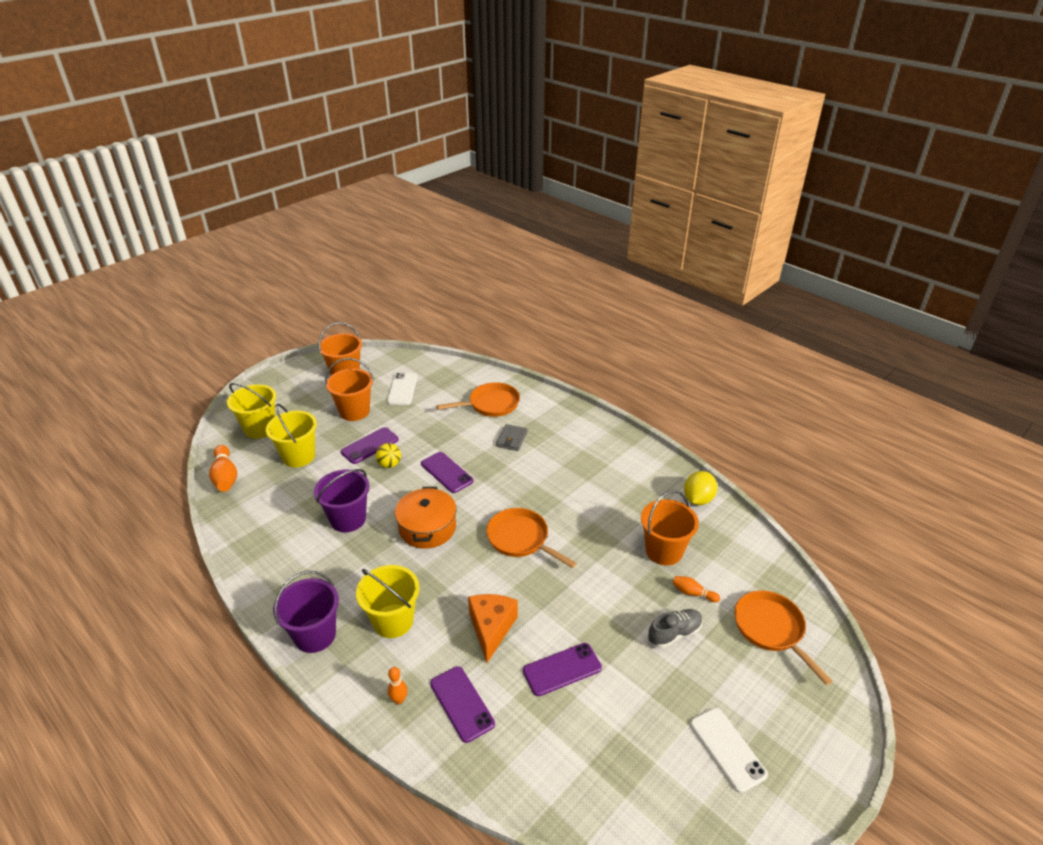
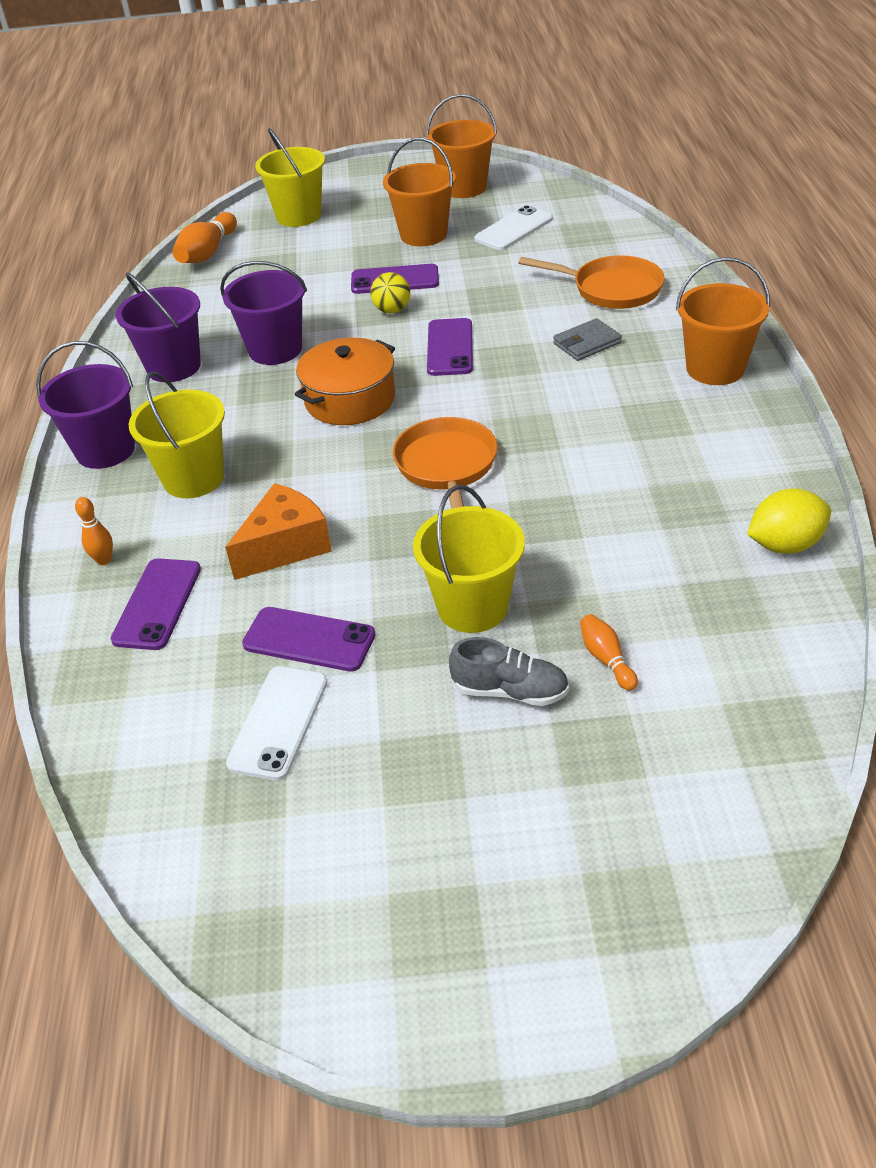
camera: 45 degrees right, 5 degrees up
yellow bucket [266,404,317,467] -> yellow bucket moved to [413,485,525,633]
orange bucket [641,490,699,566] -> orange bucket moved to [676,257,770,385]
white phone [690,708,768,793] -> white phone moved to [226,666,327,781]
orange pan [734,590,832,685] -> none
none -> purple bucket [116,273,201,382]

